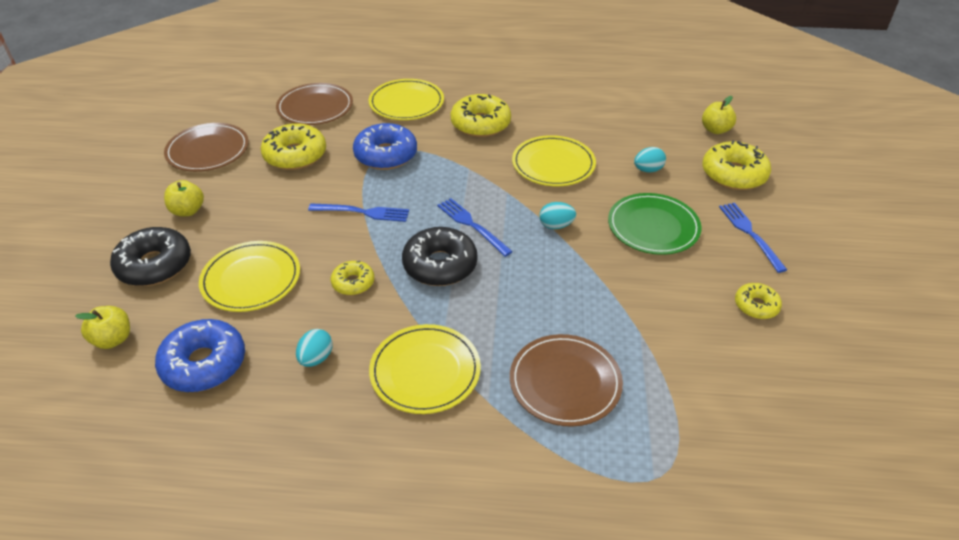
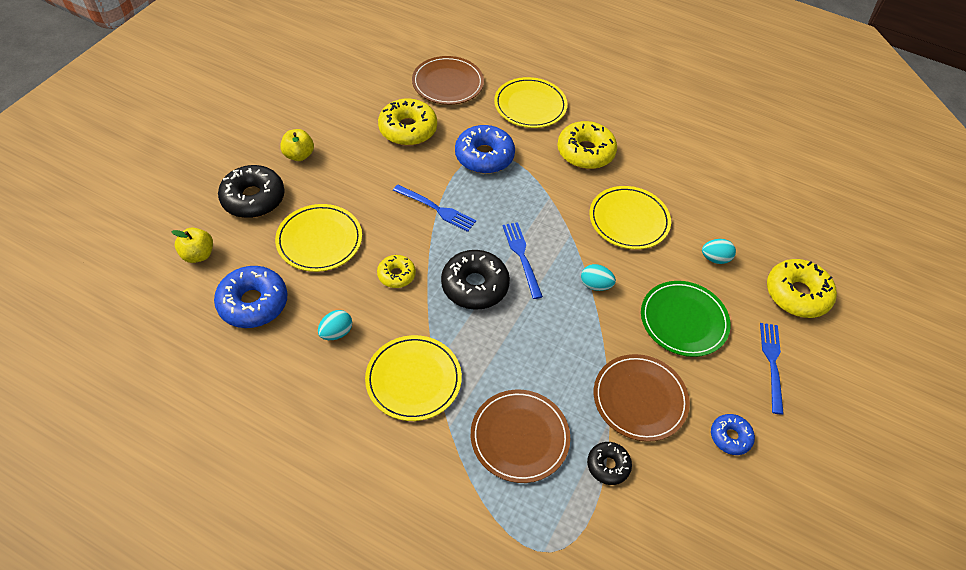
camera: 20 degrees right, 10 degrees up
brown plate [164,123,249,172] -> brown plate moved to [594,354,690,442]
yellow apple [702,96,736,134] -> none
yellow donut [735,283,782,319] -> blue donut [711,414,755,455]
none -> black donut [587,442,632,485]

